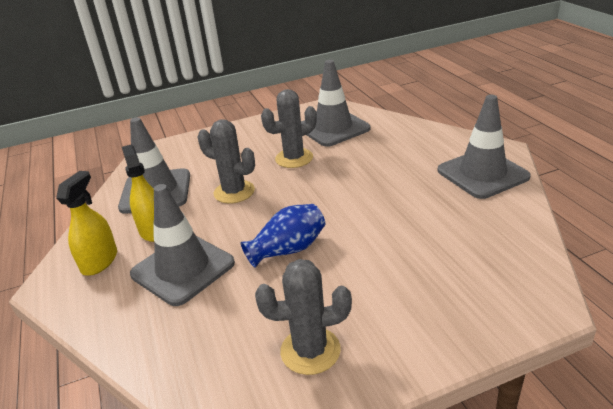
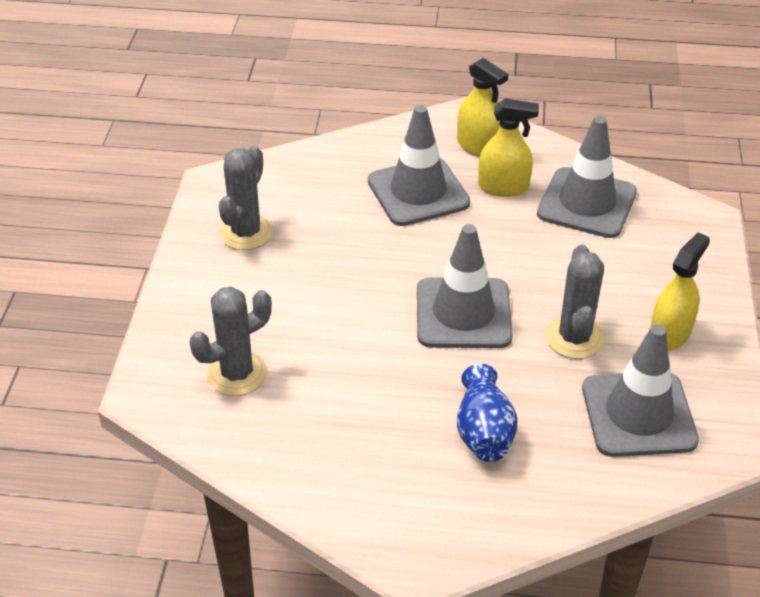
camera: 115 degrees right, 10 degrees up
grey cactus [198,119,255,203] -> grey cactus moved to [189,286,272,396]
blue vase [240,204,325,268] -> blue vase moved to [457,364,518,462]
grey traffic cone [438,95,531,199] -> grey traffic cone moved to [417,224,513,348]
none -> yellow spray bottle [650,232,710,351]

